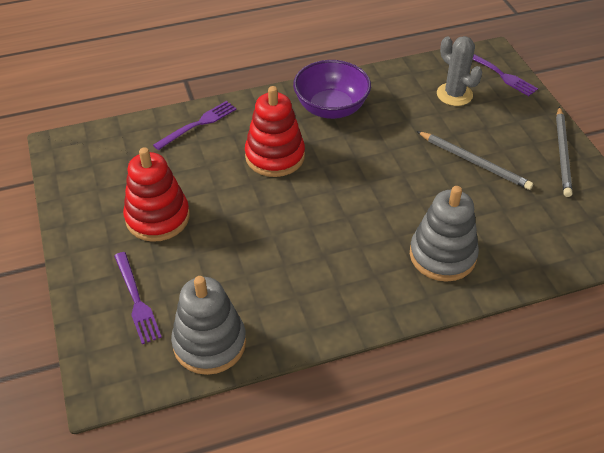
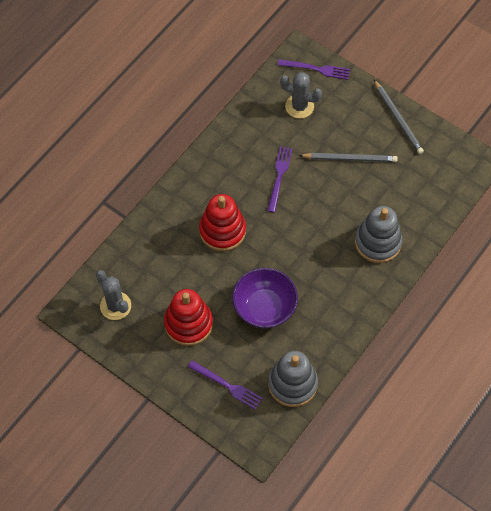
camera: 35 degrees left, 15 degrees up
purple fork [153,101,237,150] -> purple fork moved to [267,146,292,212]
purple bowl [293,60,371,119] -> purple bowl moved to [232,268,298,328]
none -> grey cactus [96,270,131,320]

